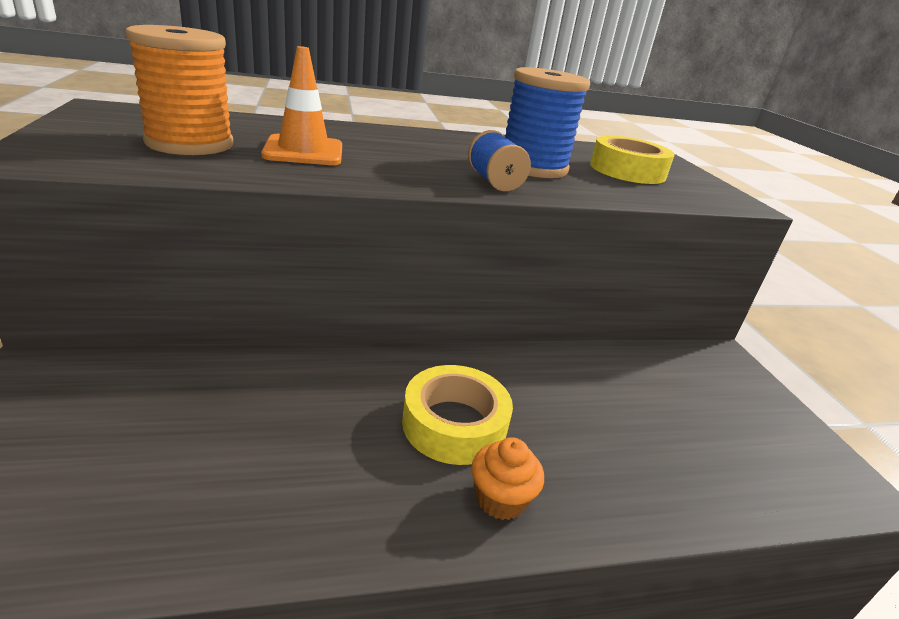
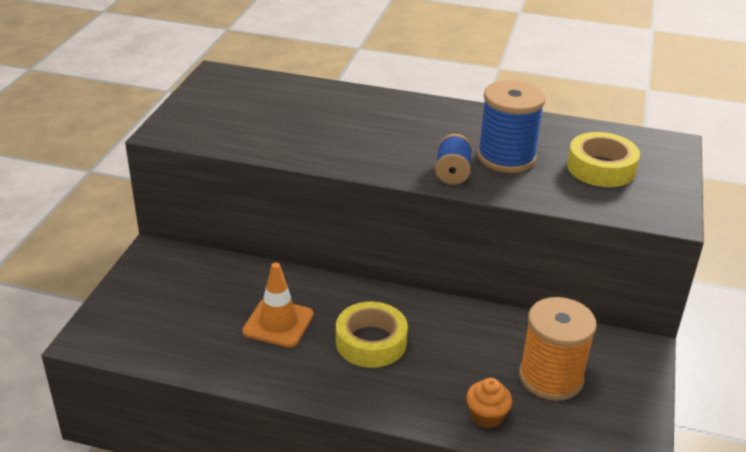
camera: 30 degrees right, 5 degrees up
orange spool [125,25,233,155] -> orange spool moved to [519,297,597,401]
orange traffic cone [261,46,342,165] -> orange traffic cone moved to [242,263,314,348]
orange cupcake [471,437,544,520] -> orange cupcake moved to [466,378,512,428]

